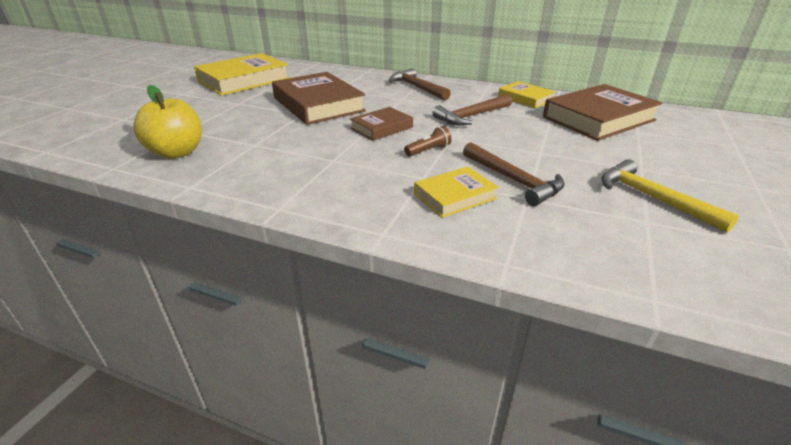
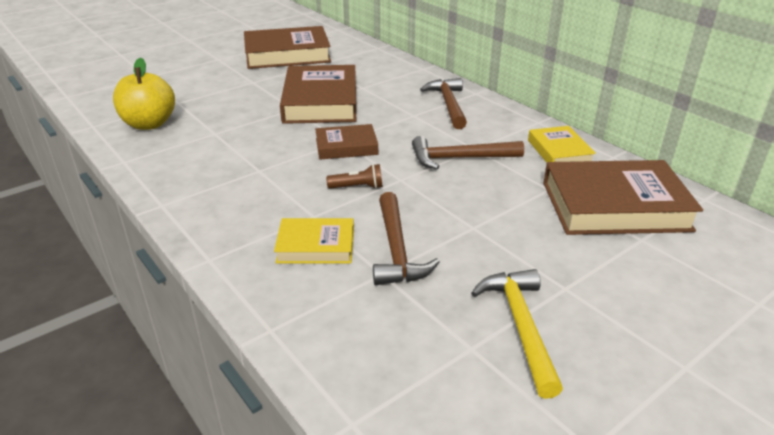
camera: 30 degrees right, 0 degrees up
yellow book [194,53,289,96] -> brown book [244,26,331,69]

